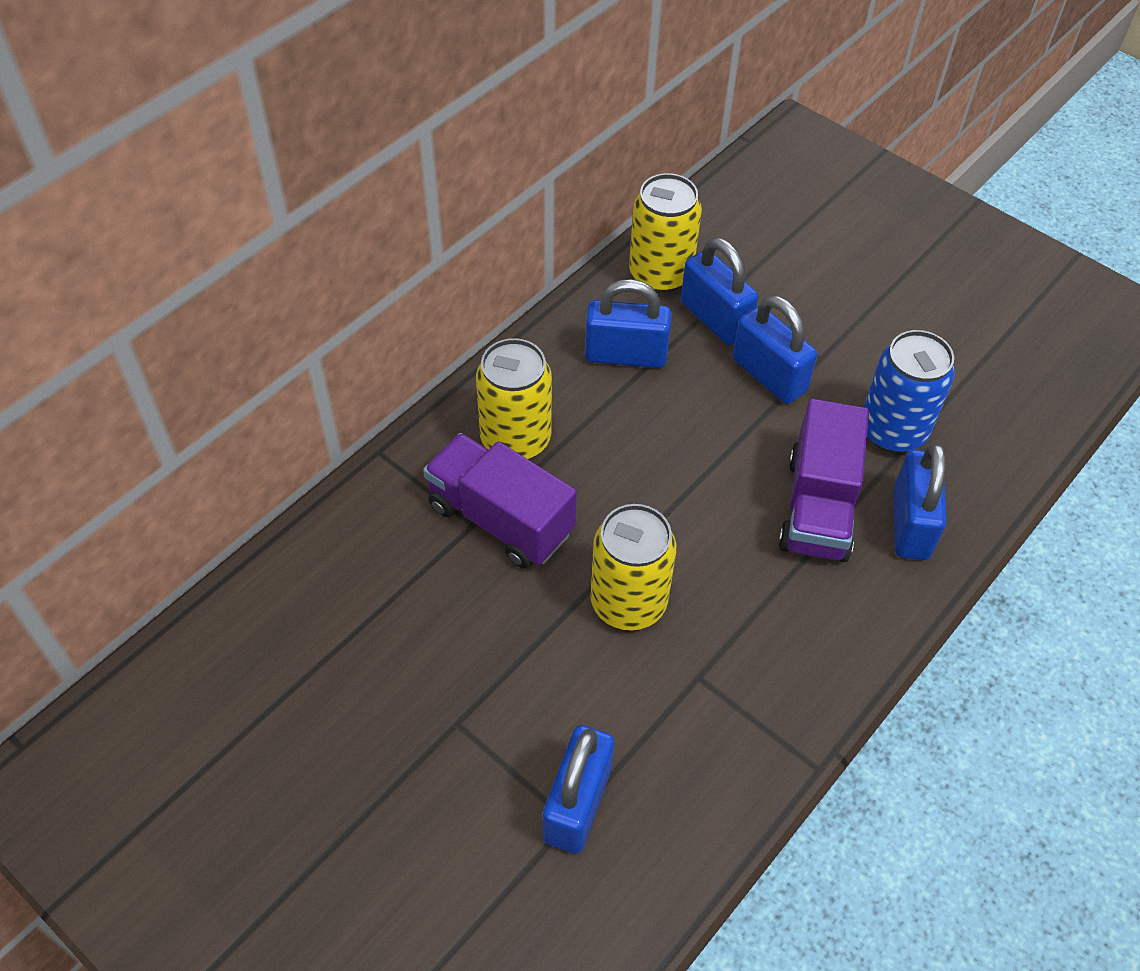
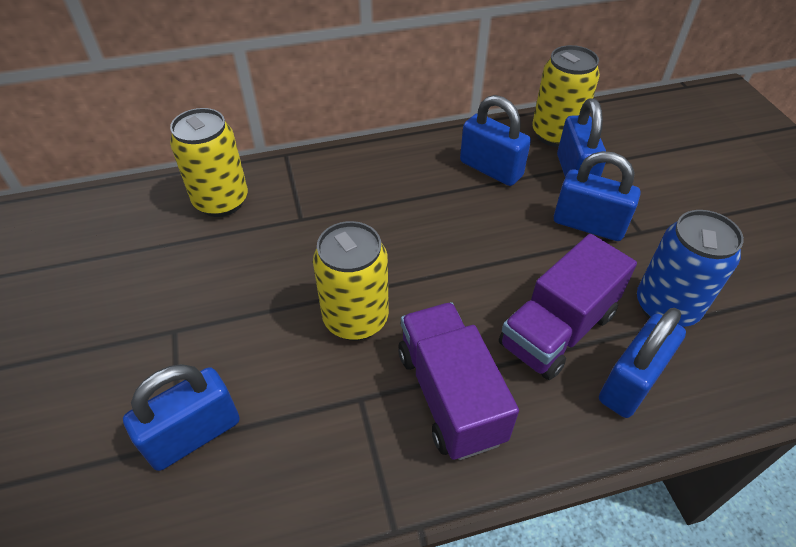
camera: 35 degrees right, 5 degrees down
purple truck [423,433,577,569] -> purple truck moved to [398,302,519,460]
yellow can [476,338,552,460] -> yellow can moved to [170,108,248,217]
blue padlock [733,295,817,404] -> blue padlock turned 60 degrees counterclockwise [554,151,640,241]

